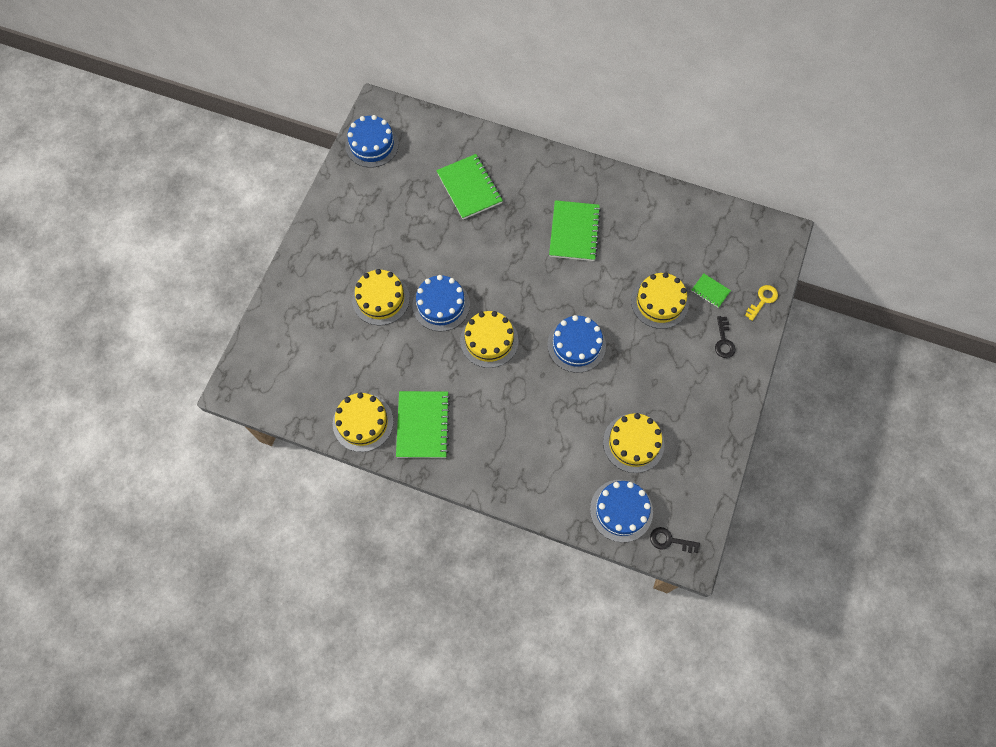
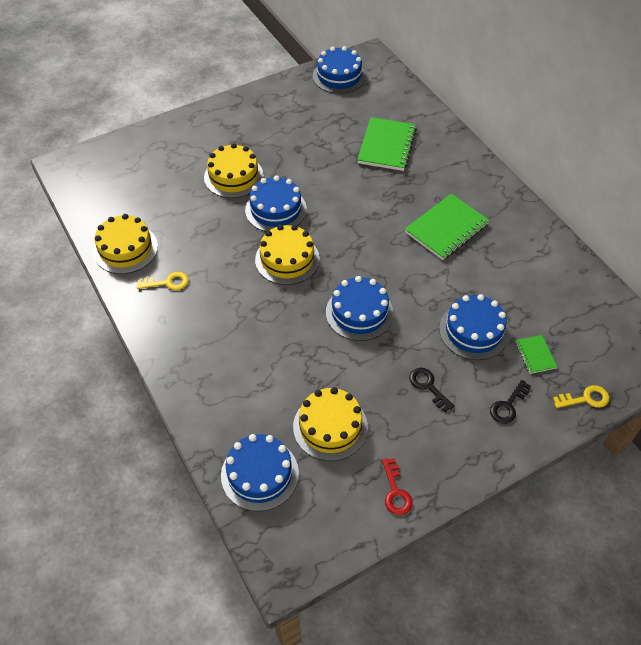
camera: 40 degrees right, 15 degrees down
green notebook [396,391,450,458] -> yellow key [137,272,189,290]
yellow cake [631,272,689,329] -> blue cake [439,294,509,360]
black key [650,527,700,553] -> black key moved to [409,368,454,412]
none -> red key [382,458,413,515]

